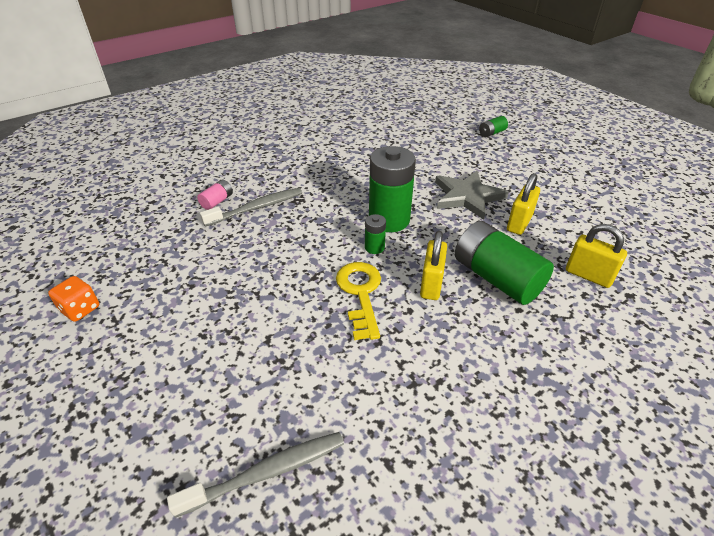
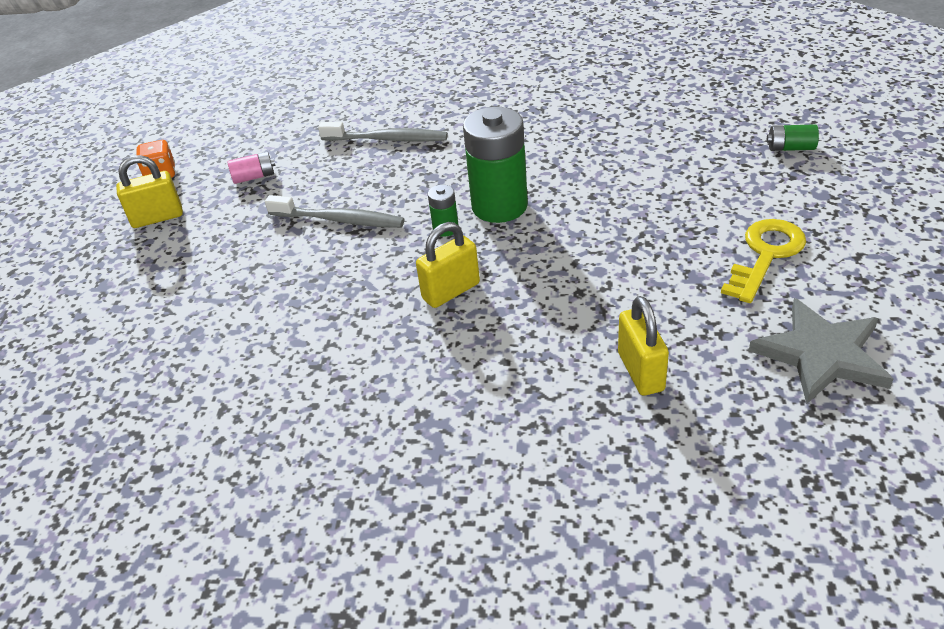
camera: 45 degrees right, 0 degrees up
grey toothbrush [167,432,344,518] -> grey toothbrush moved to [265,195,404,228]
pink battery [197,179,233,210] -> pink battery moved to [228,152,276,184]
yellow key [336,262,381,340] -> yellow key moved to [721,219,806,303]
grey star [435,171,509,220] -> grey star moved to [749,298,893,404]
green battery [455,221,554,305] -> none
yellow padlock [507,173,540,235] -> yellow padlock moved to [116,155,183,228]

